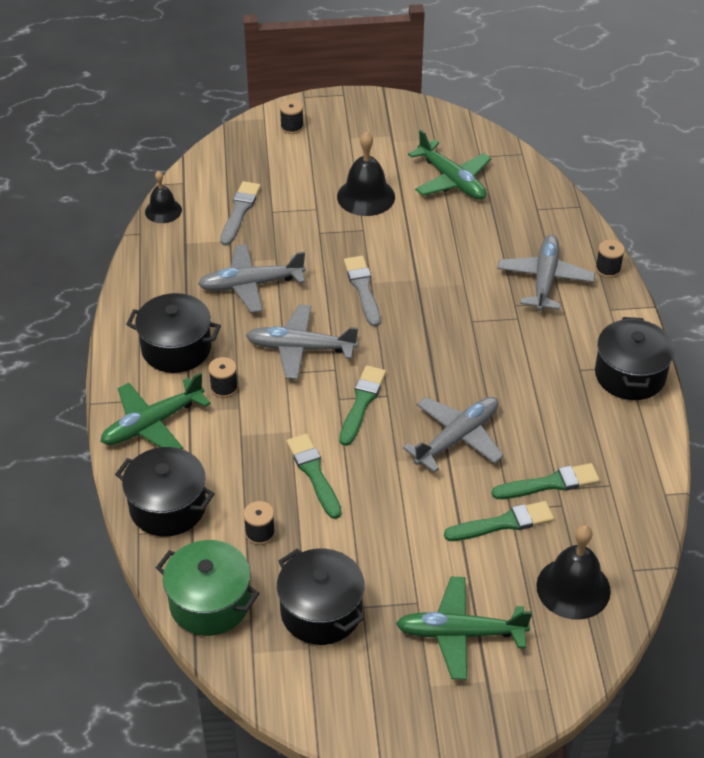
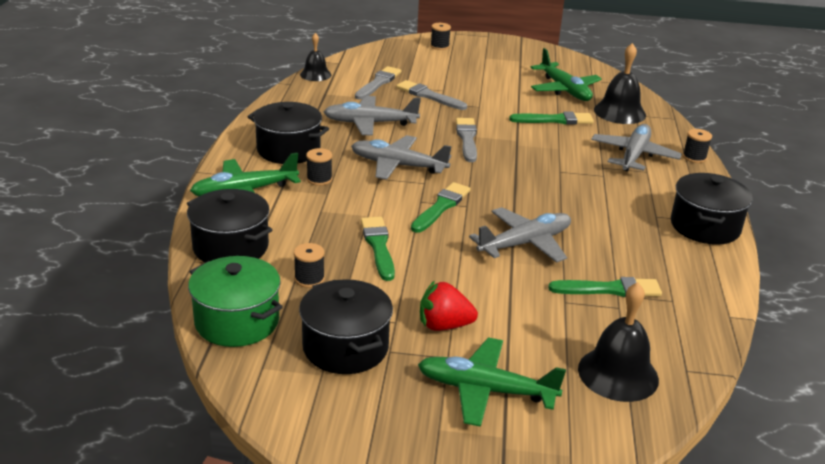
camera: 10 degrees right, 15 degrees down
black bell [337,131,395,216] -> black bell moved to [594,43,646,124]
green brush [444,501,554,541] -> green brush moved to [509,111,594,125]
none -> grey brush [396,80,467,110]
none -> red strawberry [420,280,478,331]

